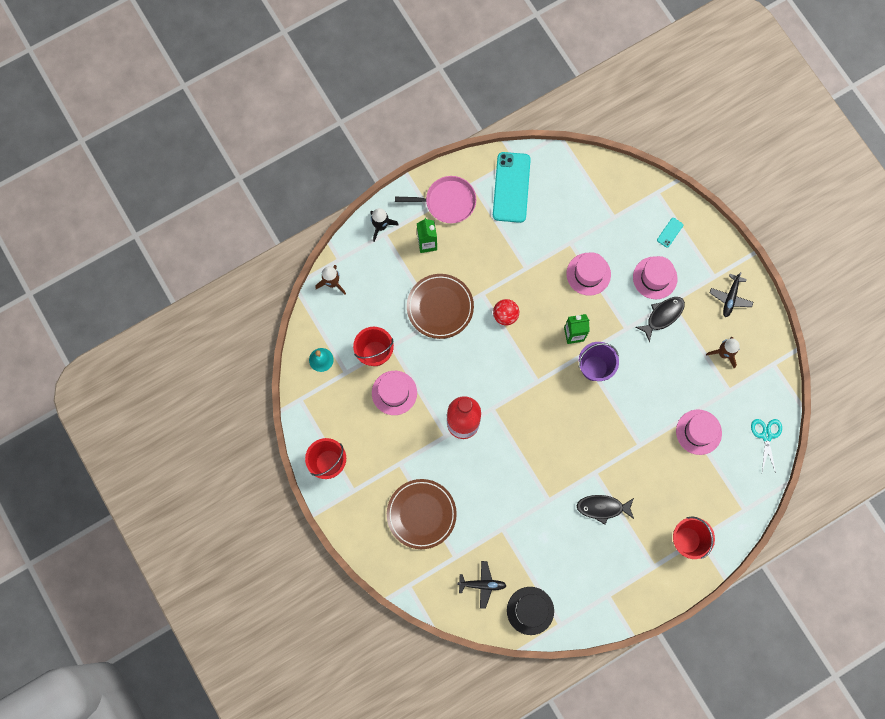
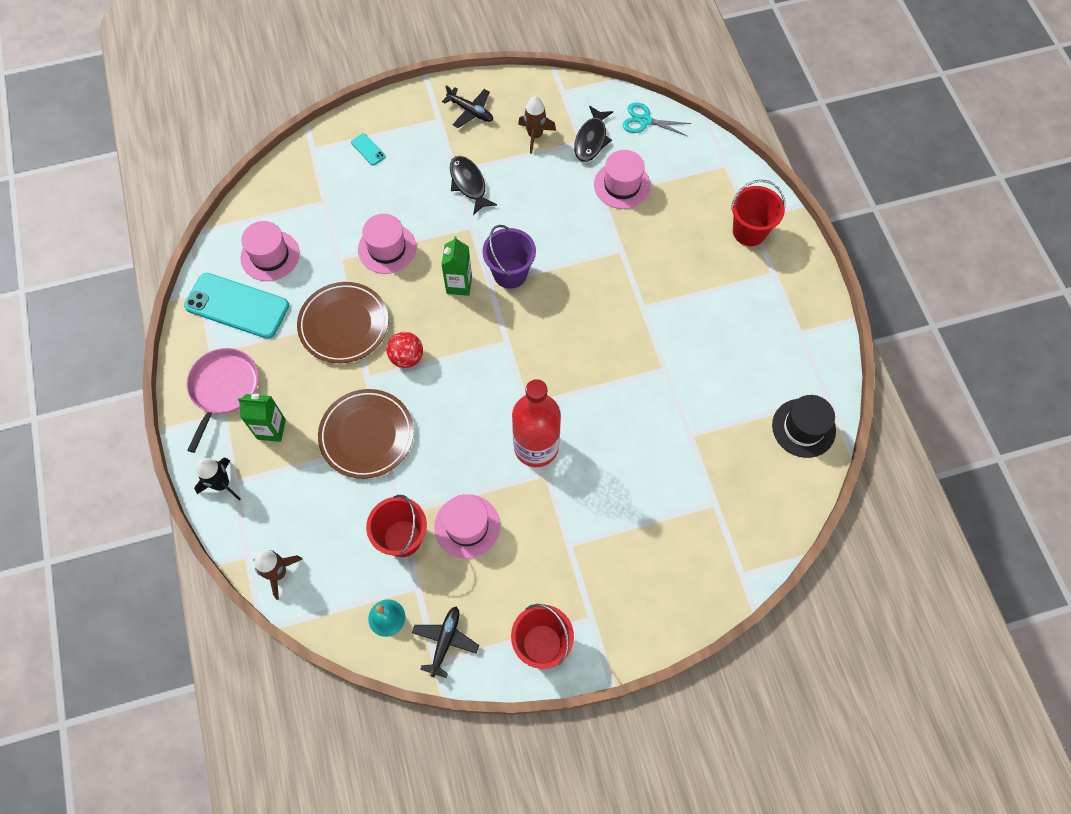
camera: 75 degrees left, 10 degrees down
brown plate [387,479,457,549] -> brown plate moved to [297,282,389,363]
black plane [457,561,507,609] -> black plane moved to [412,606,479,678]
black fish [577,495,634,525] -> black fish moved to [574,105,613,162]
pink hat [633,256,678,299] -> pink hat moved to [240,221,300,281]

